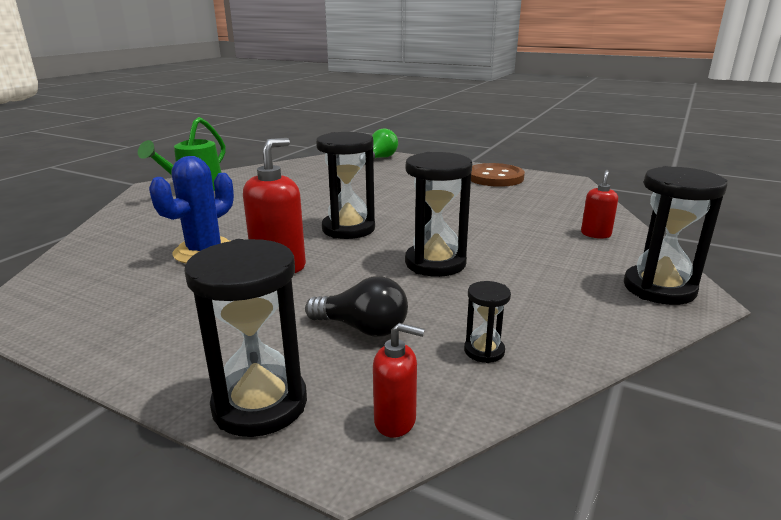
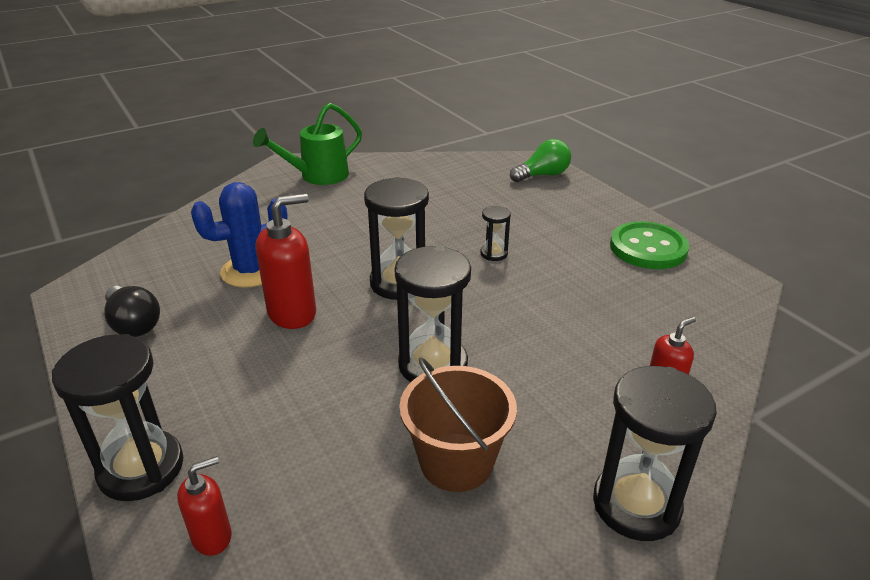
camera: 30 degrees right, 10 degrees up
black light bulb [305,276,408,337] -> black light bulb moved to [105,286,160,337]
red soap dispenser [373,323,425,438] -> red soap dispenser turned 75 degrees counterclockwise [177,456,232,556]
black hourglass [464,281,511,363] -> black hourglass moved to [480,206,511,261]
brown button [471,163,525,187] -> green button [610,221,689,269]
none -> brown bucket [400,357,517,492]

